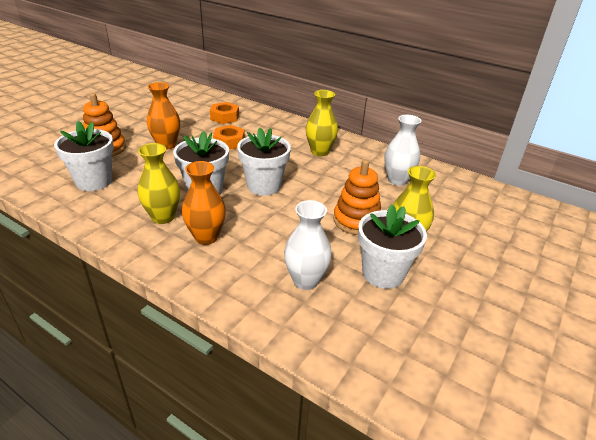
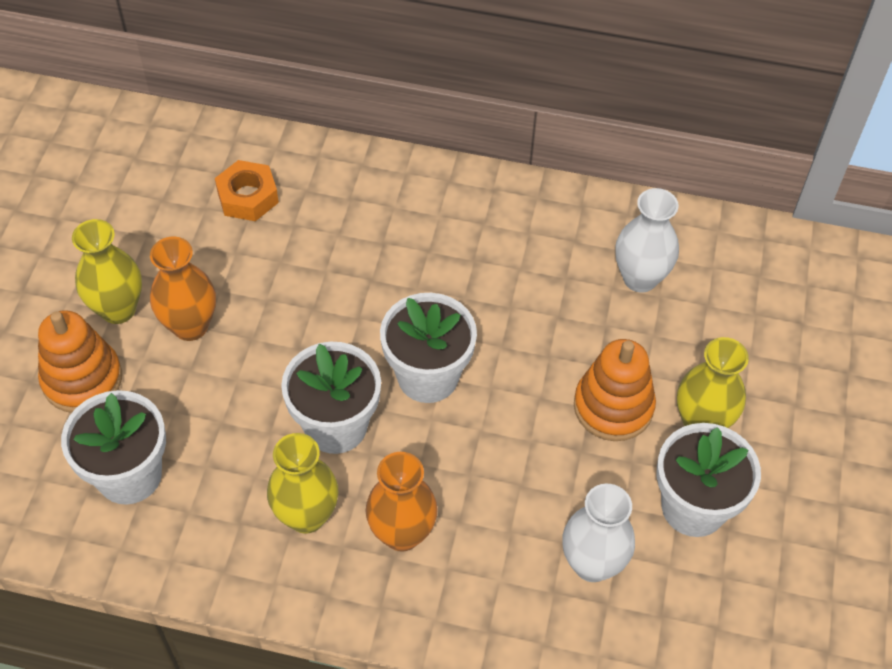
camera: 20 degrees left, 20 degrees up
orange nut [213,125,245,150] -> none
yellow vase [306,90,338,156] -> yellow vase moved to [72,219,142,324]

